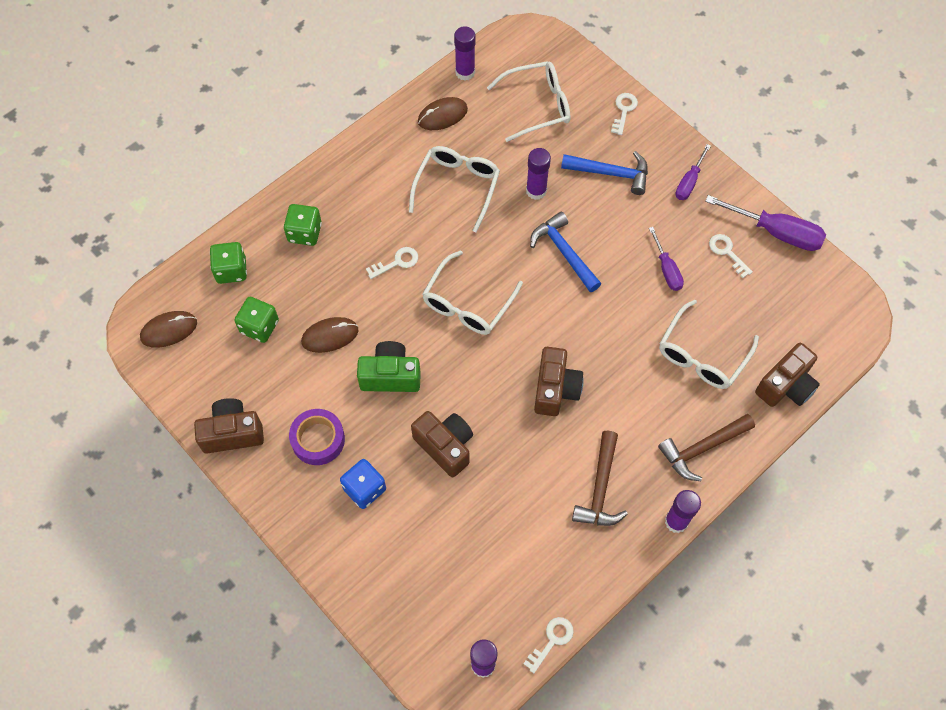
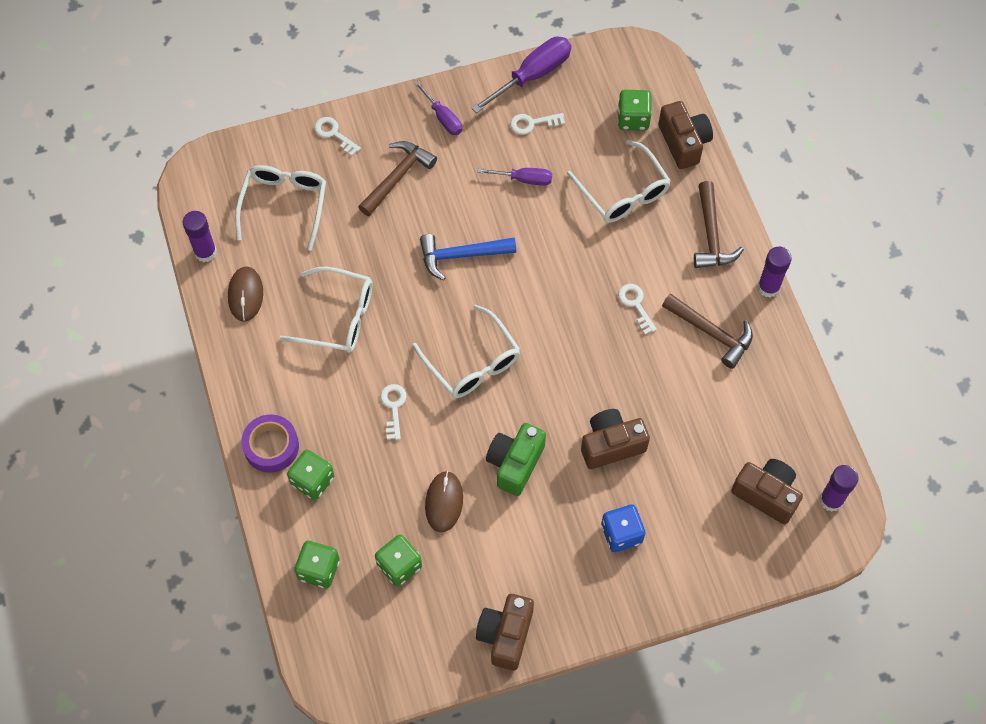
camera: 65 degrees left, 0 degrees up
brown mouse [140,311,197,348] -> none
purple tape [289,409,345,465] -> purple tape moved to [241,414,299,473]
white glasses [409,146,500,233] -> white glasses turned 150 degrees clockwise [279,267,373,353]
white key [524,617,574,673] -> white key moved to [618,284,657,334]
purple glue stick [526,148,551,200] -> none
brown camera [534,347,584,416] -> brown camera moved to [731,459,803,524]
blue hammer [561,151,648,195] -> brown hammer [358,141,437,216]
none -> green dice [618,90,652,131]

